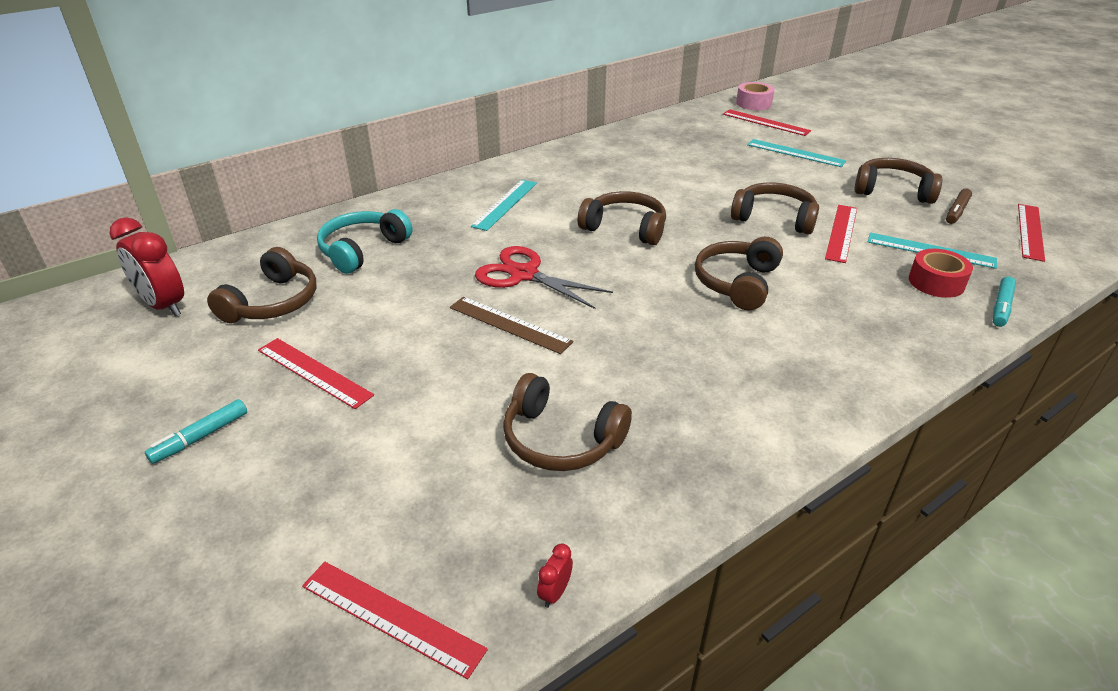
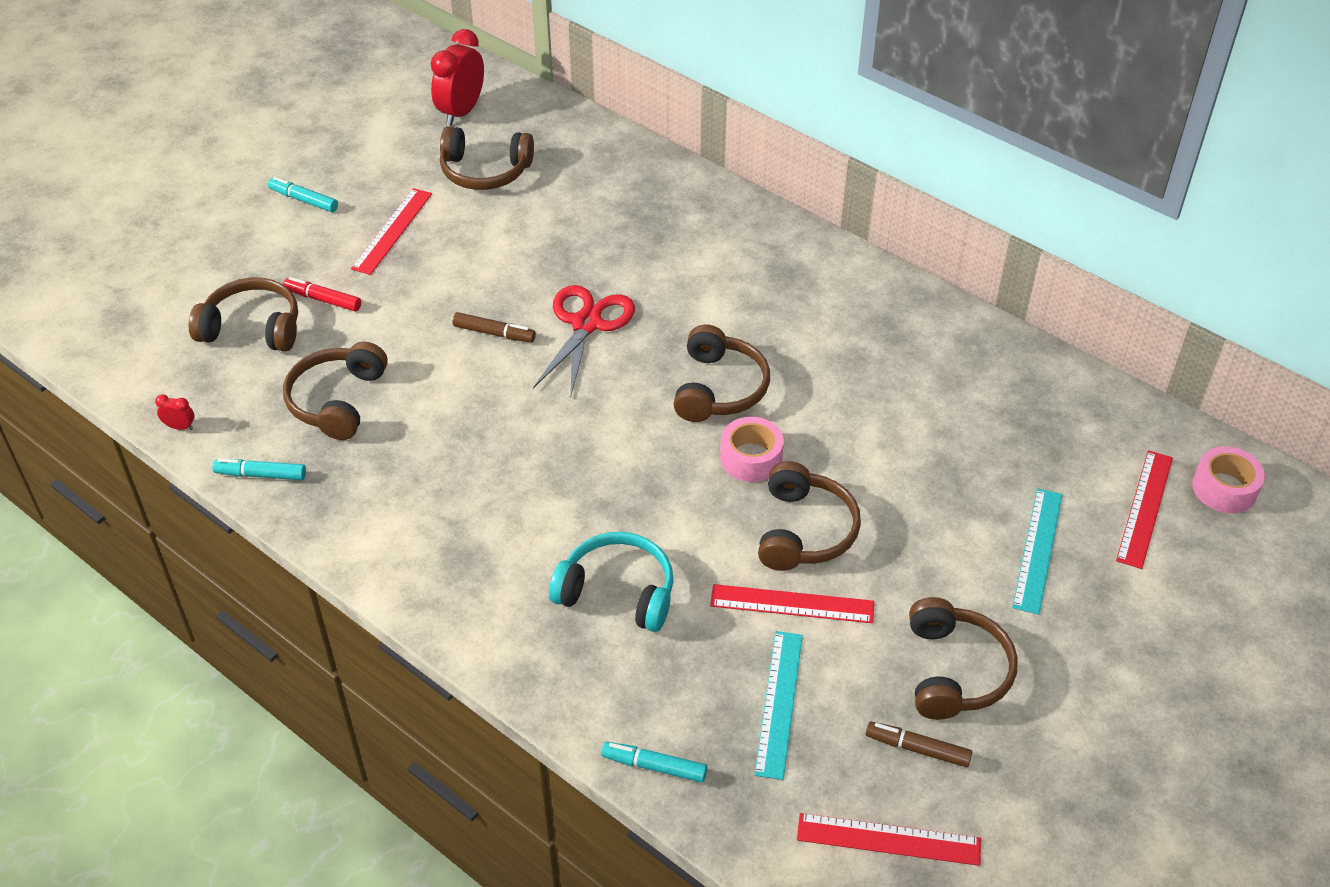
camera: 75 degrees right, 10 degrees up
red ruler [302,562,488,679] -> none
turquoise headphones [317,209,412,274] -> turquoise headphones moved to [549,532,673,632]
brown ruler [450,297,573,354] -> brown marker [452,312,536,342]
turquoise ruler [471,180,537,231] -> none
brown headphones [695,237,783,310] -> brown headphones moved to [189,277,298,352]
red tape [909,249,973,298] -> none
none -> turquoise marker [212,459,306,480]
none -> red marker [283,277,361,311]
none -> pink tape [720,417,784,482]

